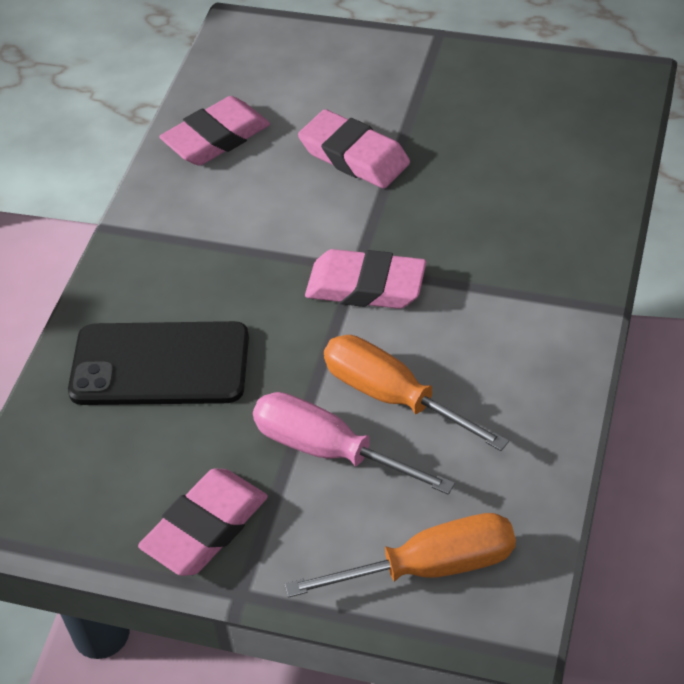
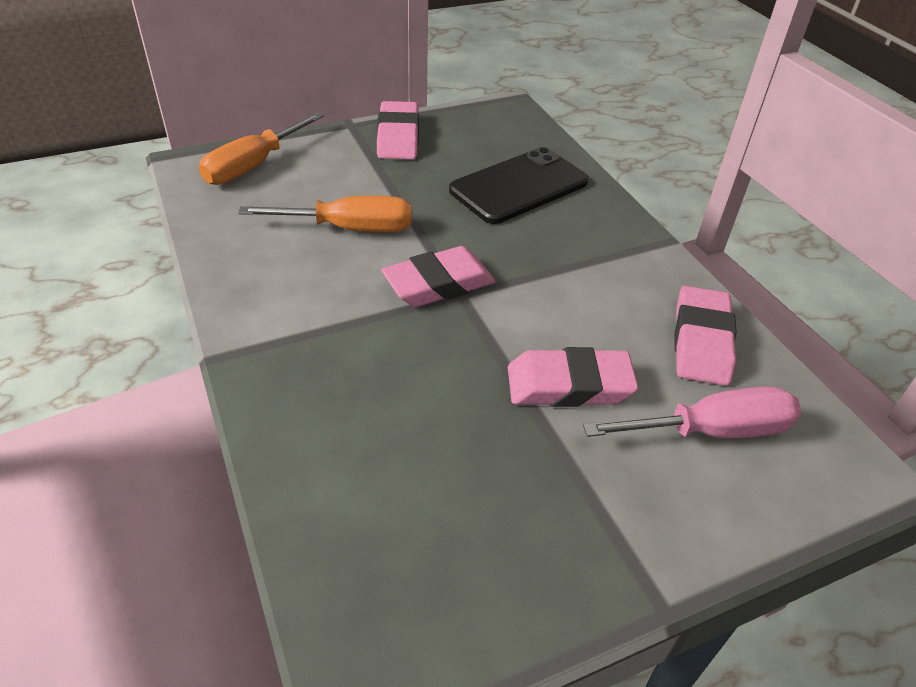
camera: 135 degrees right, 5 degrees down
pink screwdriver [253,392,455,495] -> pink screwdriver moved to [583,386,802,438]

